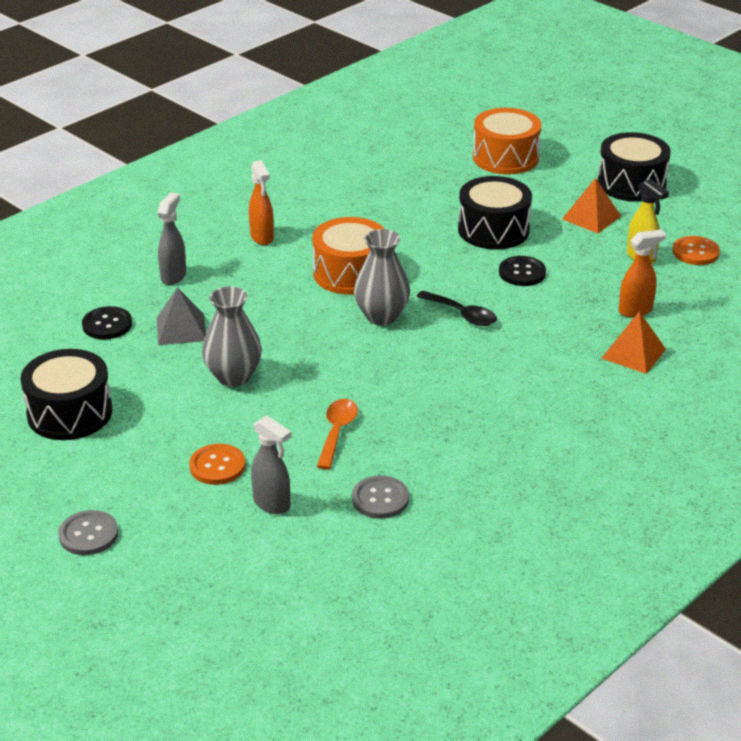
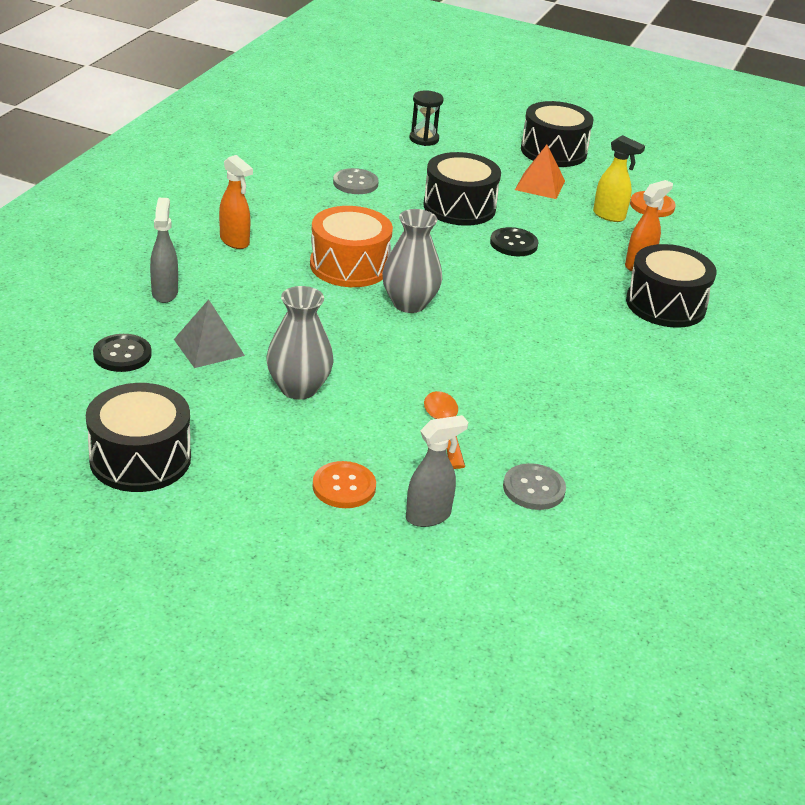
camera: 25 degrees left, 0 degrees up
grey button [58,510,118,555] -> grey button moved to [333,168,379,194]
grey spray bottle [251,416,291,514] -> grey spray bottle turned 45 degrees counterclockwise [406,415,468,527]
black spoon [416,291,497,326] -> none
orange drum [473,108,542,174] -> black hourglass [409,90,444,146]
orange pyramid [601,311,666,374] -> black drum [626,244,716,328]

